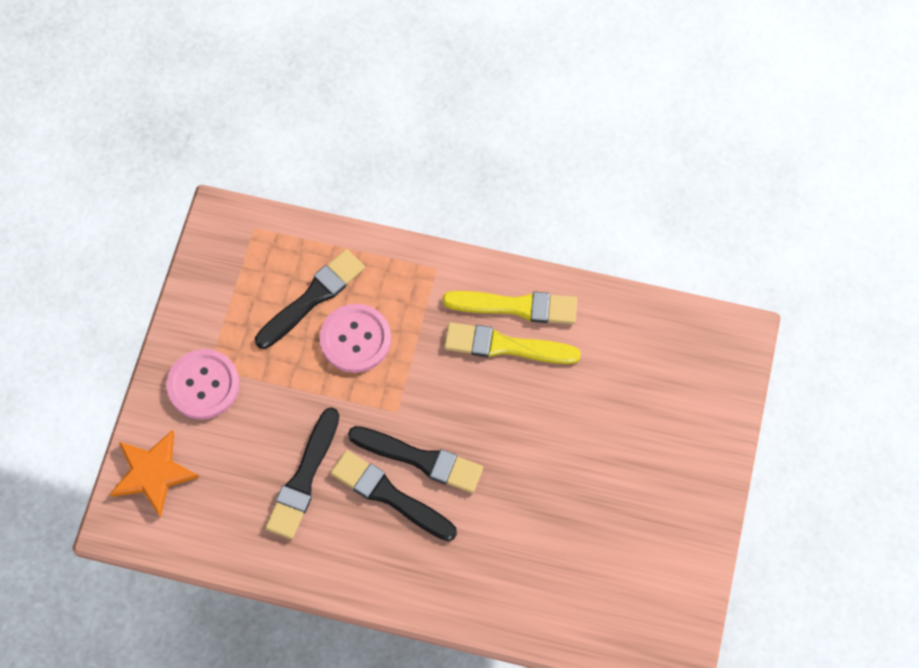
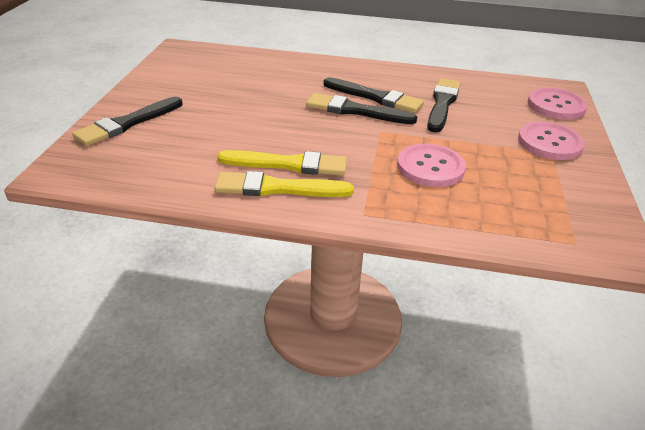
camera: 175 degrees right, 30 degrees down
orange star [110,430,199,518] -> pink button [528,88,588,120]
black brush [255,249,365,349] -> black brush moved to [72,97,183,146]

